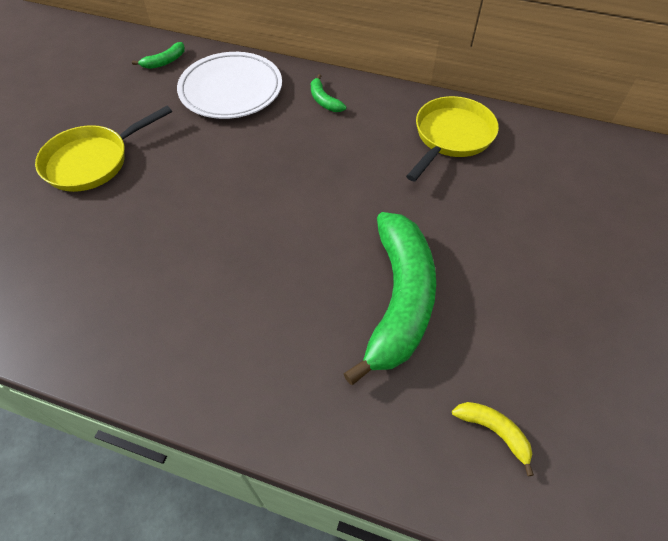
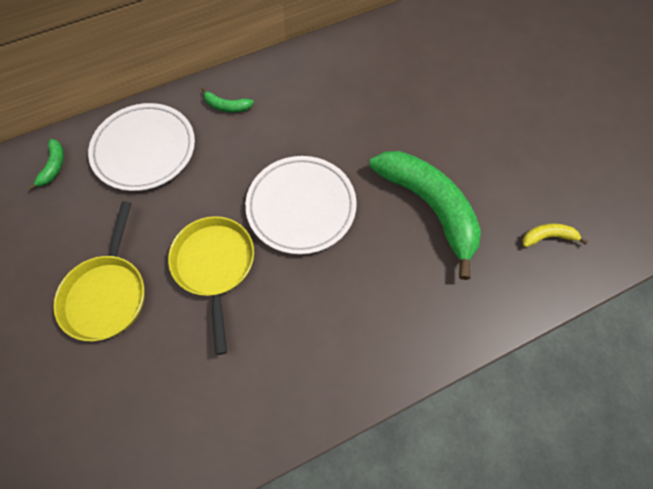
camera: 45 degrees left, 10 degrees up
yellow pan [406,96,499,182] -> yellow pan moved to [168,216,254,355]
none -> white plate [245,156,357,255]

